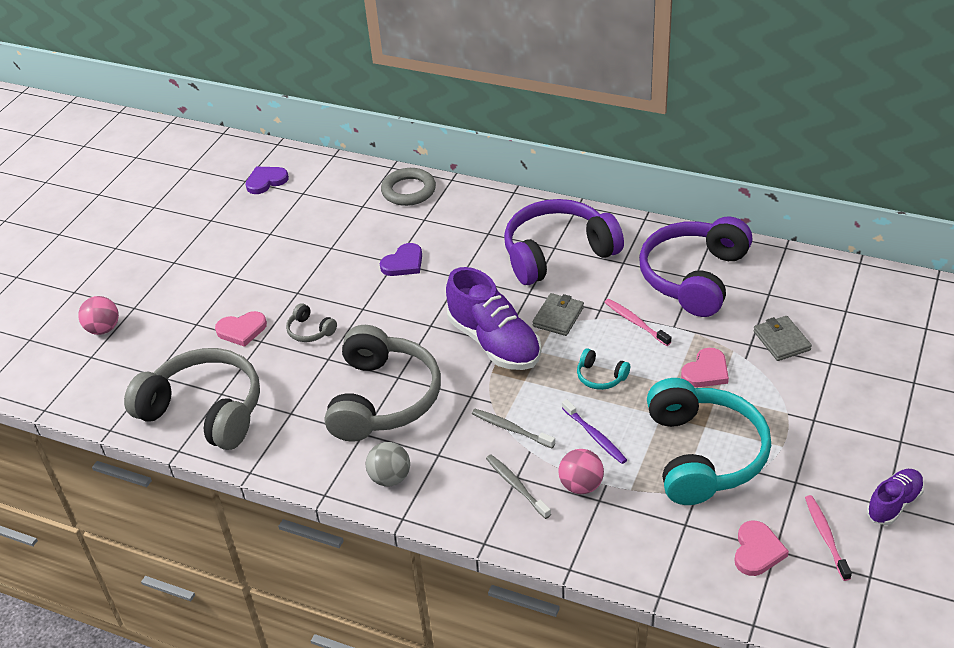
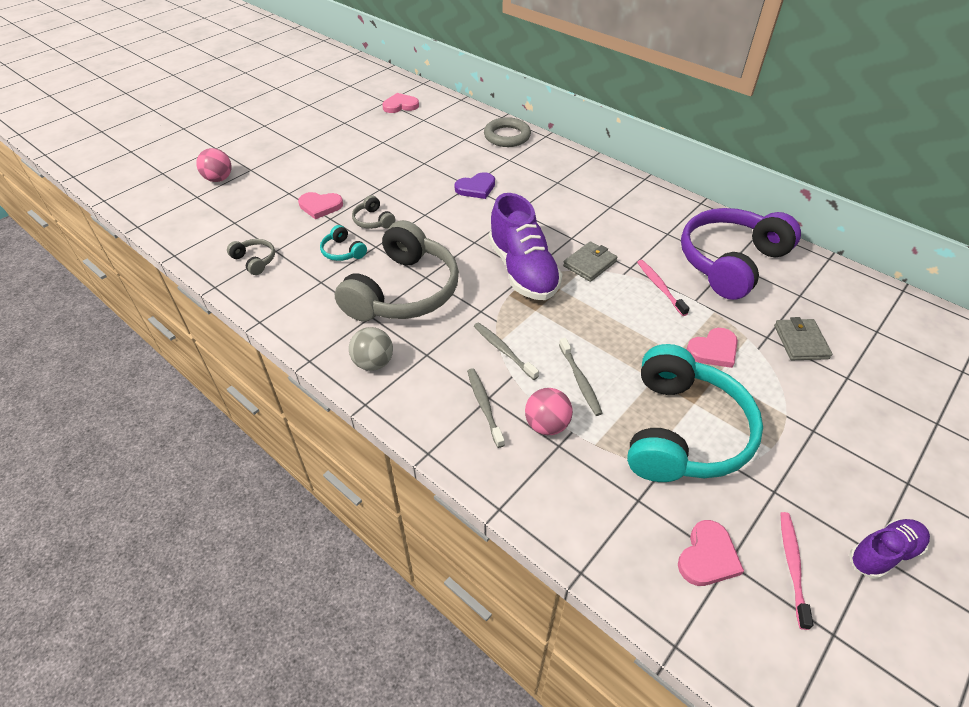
camera: 15 degrees right, 5 degrees up
grey headphones [124,348,260,450] -> grey headphones [227,239,275,275], size x0.41
purple heart [246,167,289,194] -> pink heart [382,93,419,113]
purple headphones [504,199,624,285] -> none
purple toothbrush [562,399,627,464] -> grey toothbrush [559,338,603,416]
turquoise headphones [577,348,630,390] -> turquoise headphones moved to [320,225,367,261]

